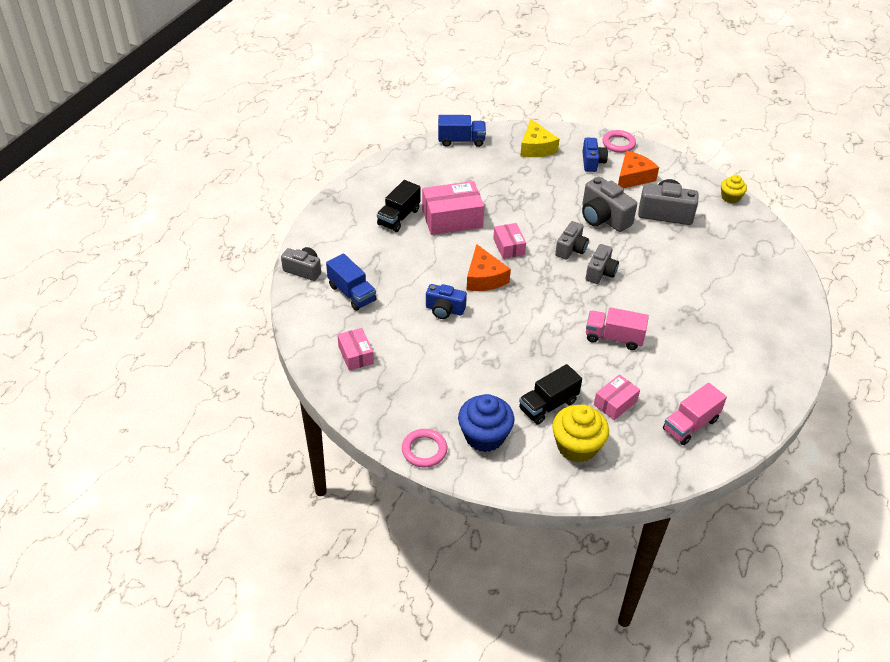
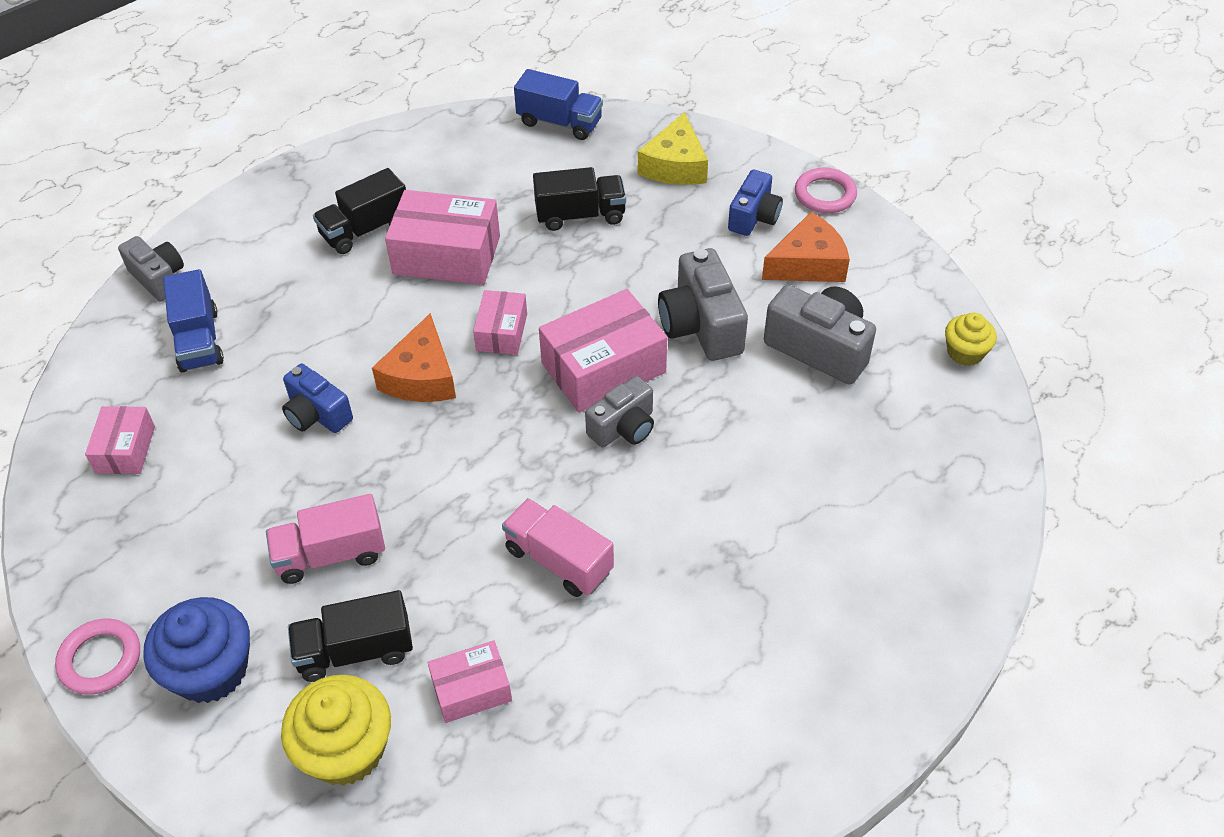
camera: 25 degrees right, 5 degrees up
grey camera [555,221,589,260] -> pink box [539,289,667,413]
pink truck [663,383,727,445] -> pink truck moved to [266,494,385,584]
none -> black truck [533,167,626,231]

